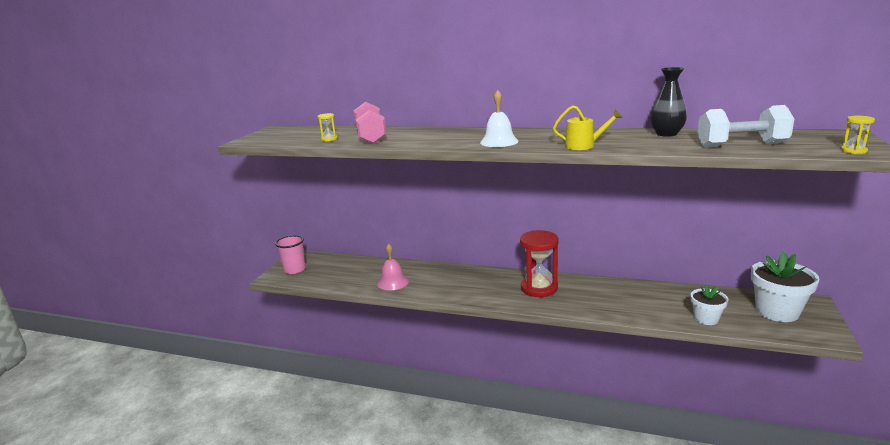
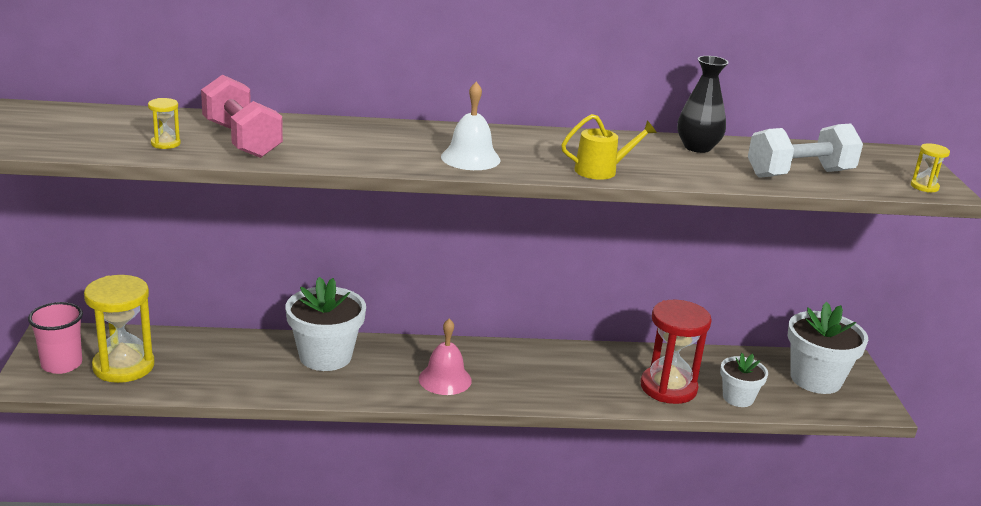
camera: 25 degrees left, 5 degrees up
pink bell [377,243,409,290] -> pink bell moved to [419,319,472,395]
red hourglass [520,230,558,297] -> red hourglass moved to [641,300,712,404]
none -> yellow hourglass [84,275,154,383]
none -> white flower pot [286,277,366,371]

